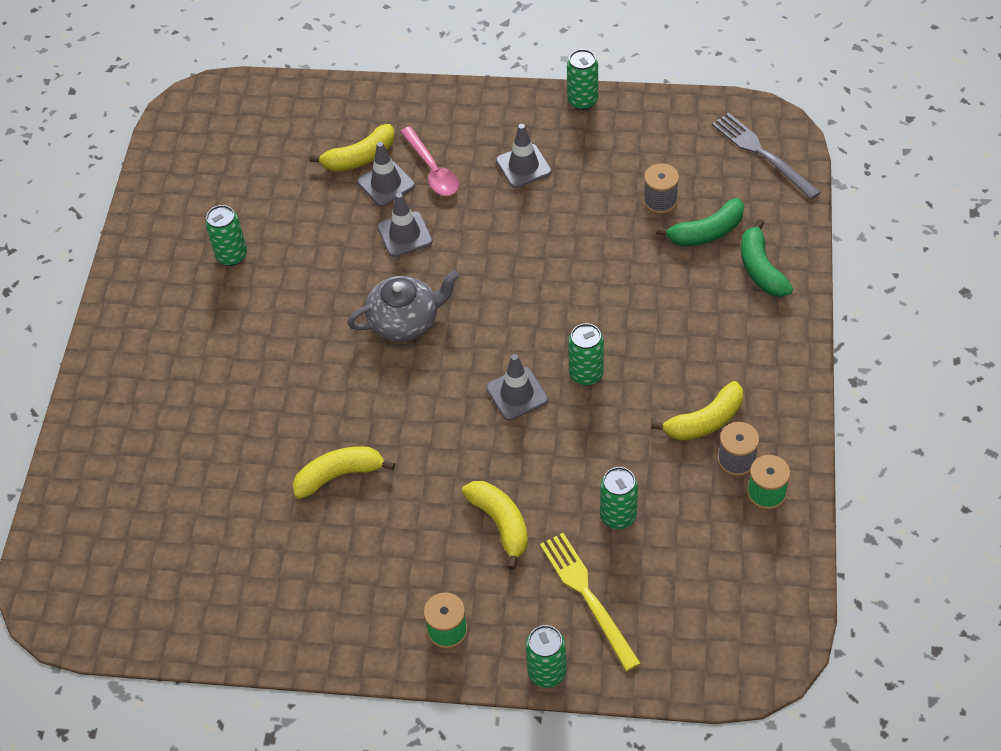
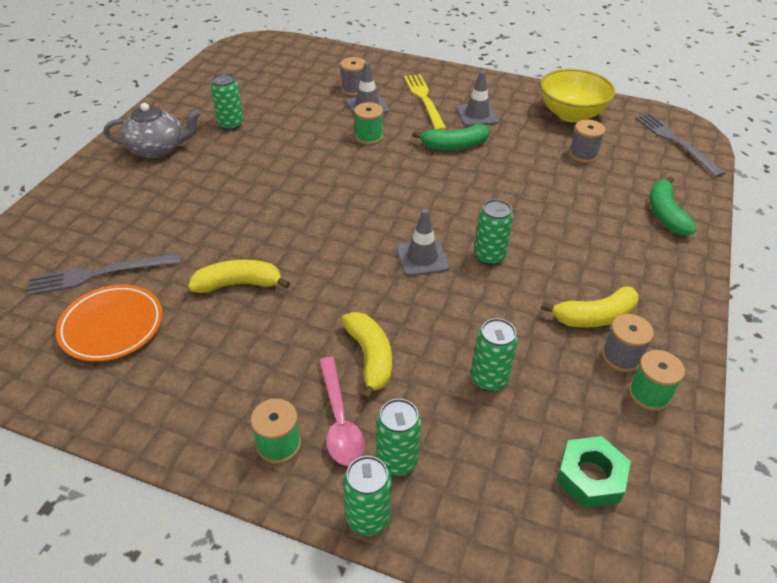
camera: 10 degrees right, 10 degrees down
yellow banana [309,124,395,172] -> grey spool [340,57,366,96]
grey teapot [347,270,460,342] -> grey teapot moved to [104,103,201,158]
grey traffic cone [377,193,433,257] -> green spool [354,102,383,145]
pink spoon [400,127,459,196] -> pink spoon moved to [319,357,365,465]
yellow fork [540,533,641,671] -> yellow fork moved to [404,74,447,130]
green can [567,49,598,110] -> green can moved to [376,399,421,476]
green banana [656,198,744,246] -> green banana moved to [412,124,490,150]
none -> grey fork [28,253,180,296]
none -> orange plate [56,284,163,362]
none -> yellow bowl [540,69,615,122]
none -> green nut [556,436,631,508]

